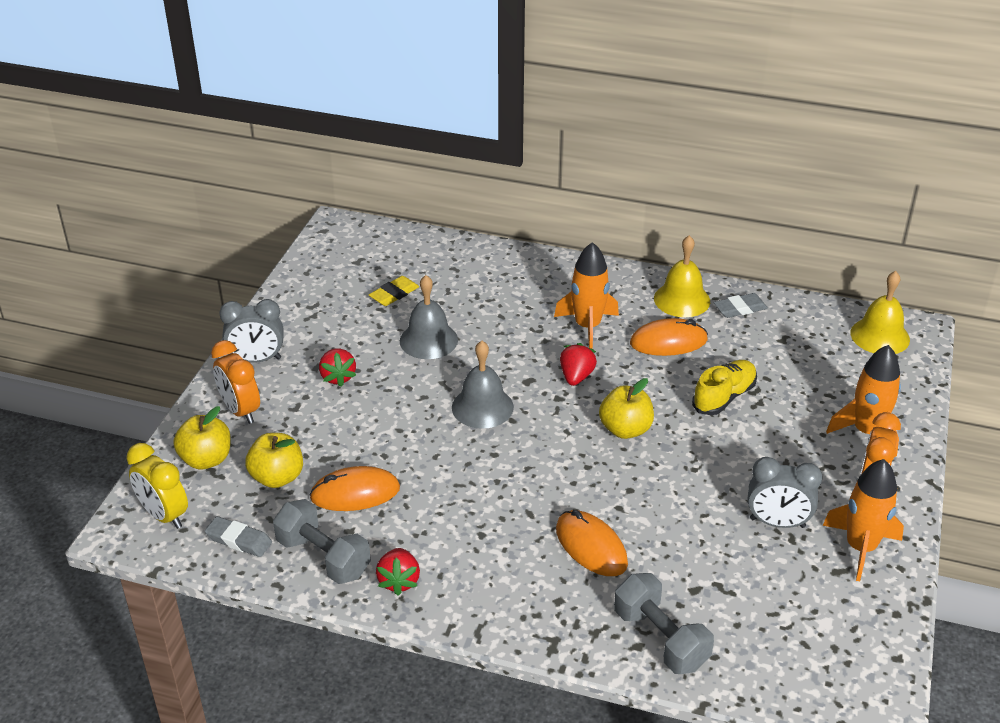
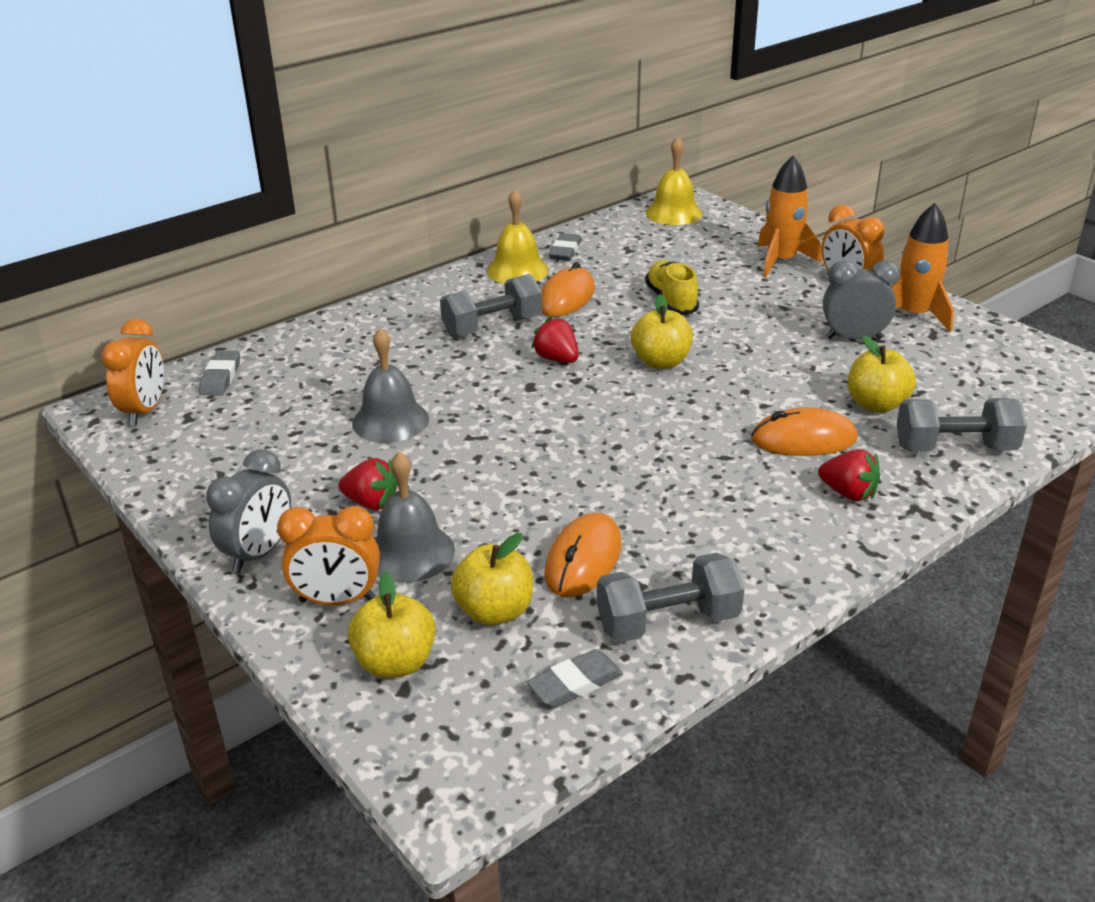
camera: 55 degrees left, 5 degrees down
yellow clock [126,443,188,529] -> none
yellow eraser [369,276,419,306] -> none
red strawberry [376,548,420,595] -> red strawberry moved to [818,449,880,501]
grey bell [452,341,514,429] -> grey bell moved to [375,451,455,583]
orange rocket [554,242,619,349] -> grey dumbbell [440,274,542,338]
grey clock [748,457,823,528] -> grey clock turned 135 degrees counterclockwise [823,260,900,339]
none -> orange clock [101,318,164,426]
none -> grey eraser [199,351,240,396]
none -> yellow apple [848,336,916,413]

